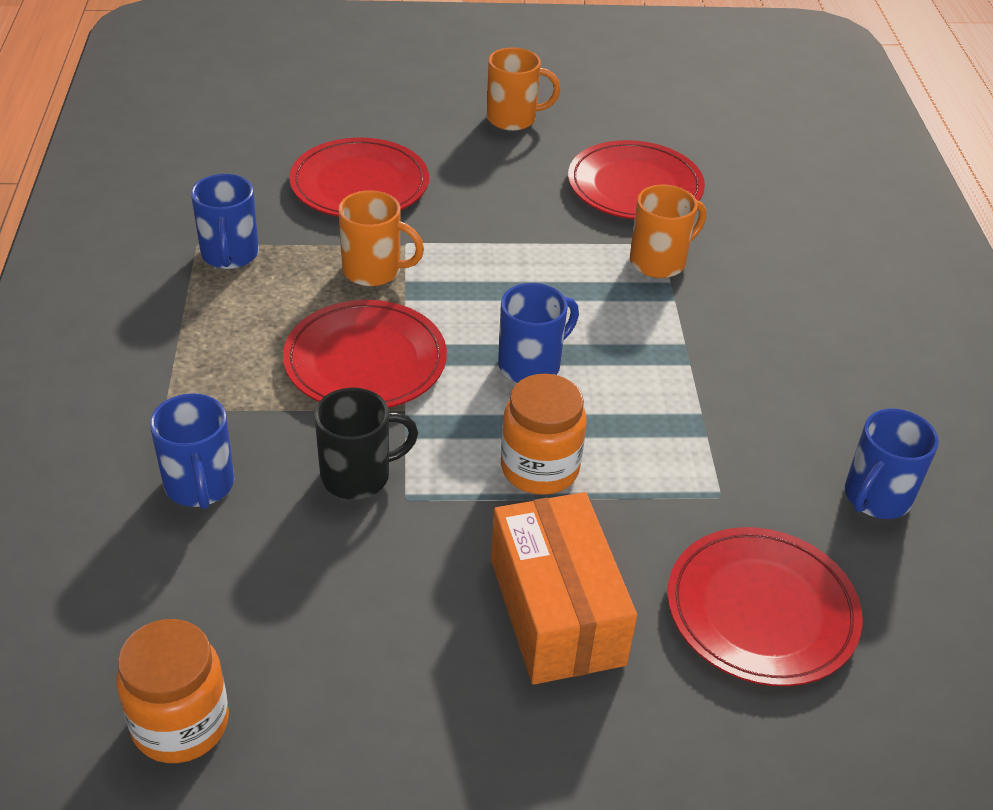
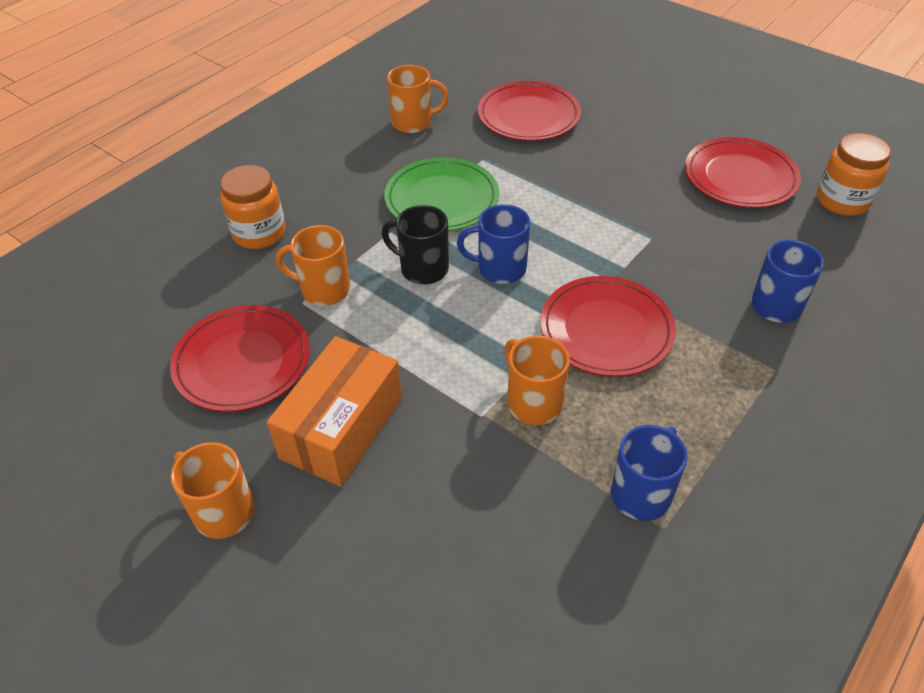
camera: 135 degrees left, 5 degrees up
red plate [289,137,429,217] -> red plate moved to [685,137,801,208]
black mug [314,388,418,500] -> black mug moved to [382,205,449,284]
orange box [491,492,637,685] -> orange box moved to [267,336,402,487]
orange jar [501,374,587,495] -> orange jar moved to [220,165,285,249]
blue mug [845,408,939,519] -> orange mug [387,65,449,133]
none -> green plate [384,157,499,231]

